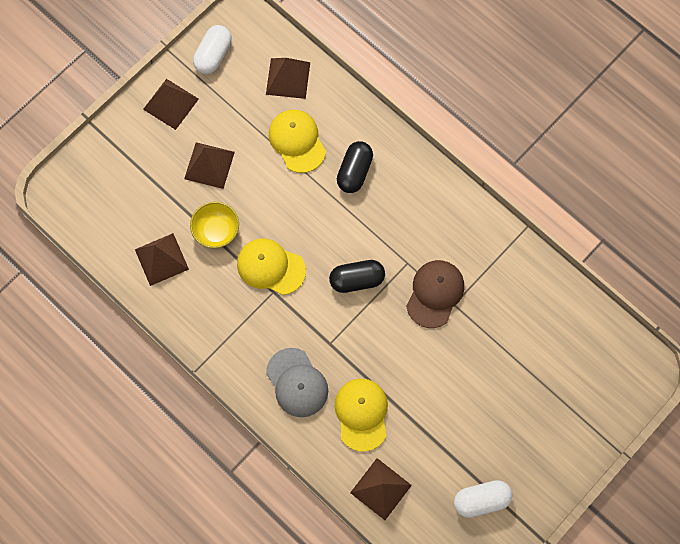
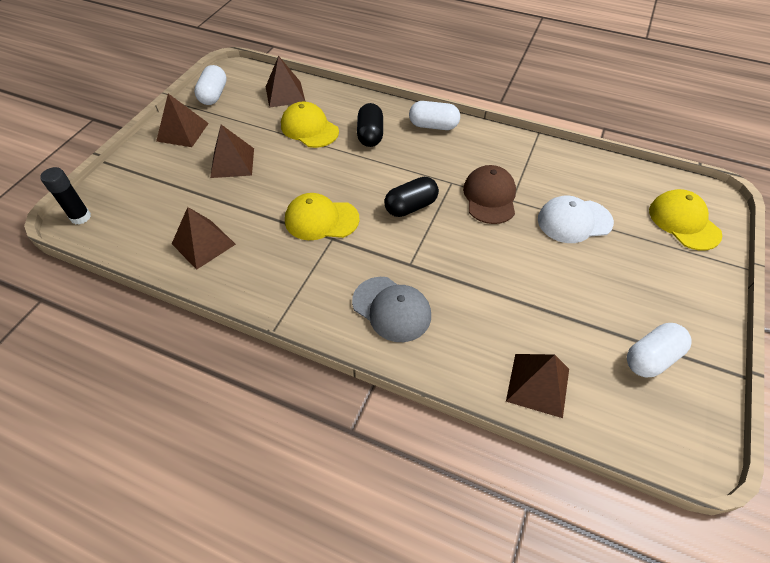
camera: 20 degrees left, 20 degrees down
yellow bowl [190,202,239,248] -> none
yellow cap [335,378,388,452] -> yellow cap moved to [649,189,722,250]
none -> black glue stick [40,167,91,225]
none -> white capsule [409,101,460,130]
none -> white cap [538,195,614,243]

